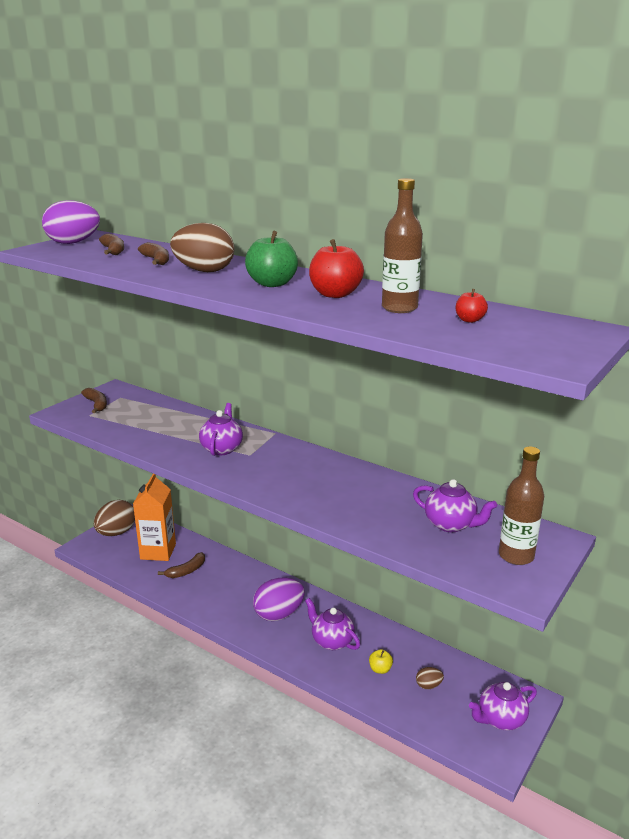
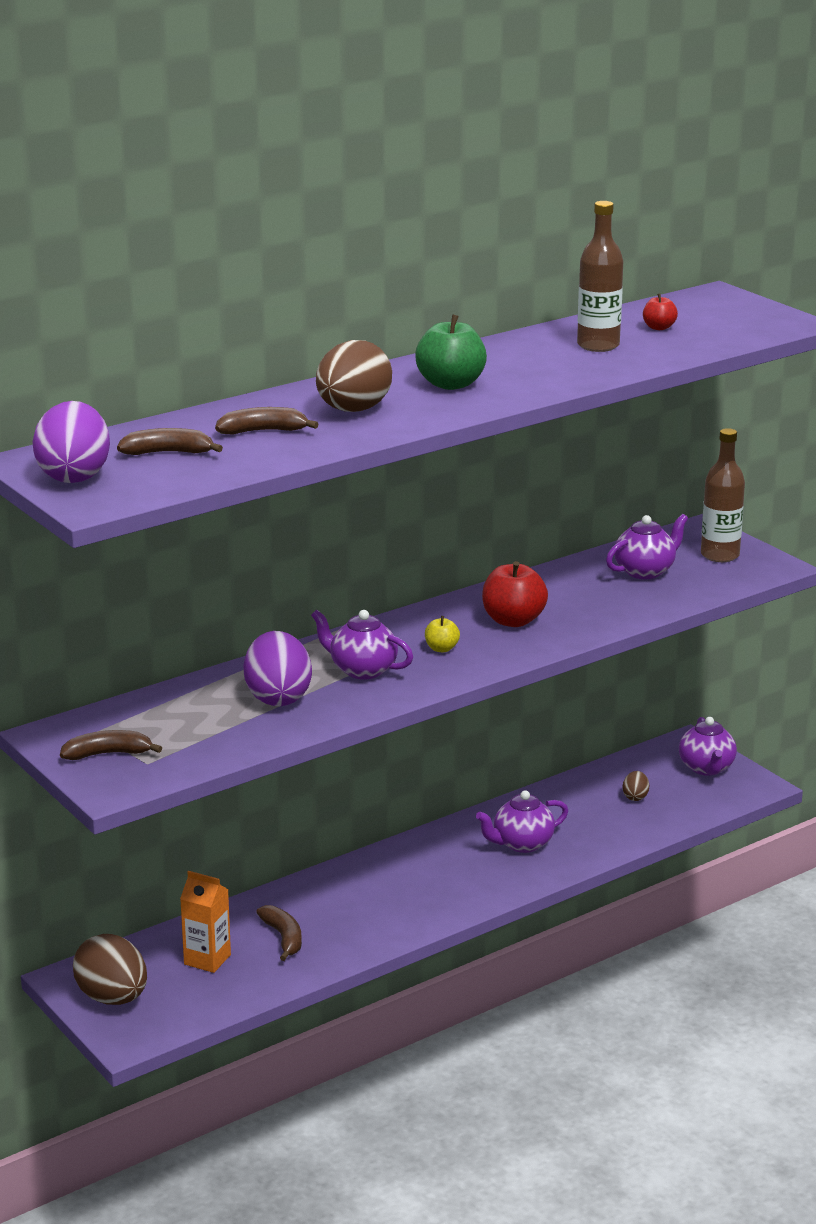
camera: 70 degrees left, 0 degrees up
orange carton [133,474,176,561] -> orange carton [180,871,231,973], size x0.66
purple egg [253,578,305,621] -> purple egg moved to [244,631,312,706]
red apple [309,239,364,298] -> red apple moved to [482,561,548,627]
yellow apple [369,649,393,674] -> yellow apple moved to [425,616,460,652]

